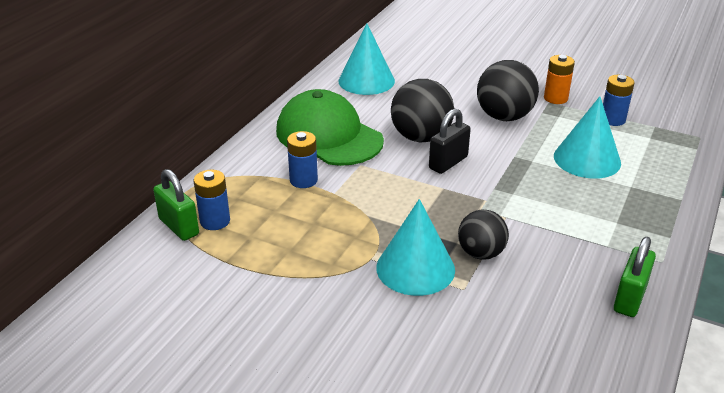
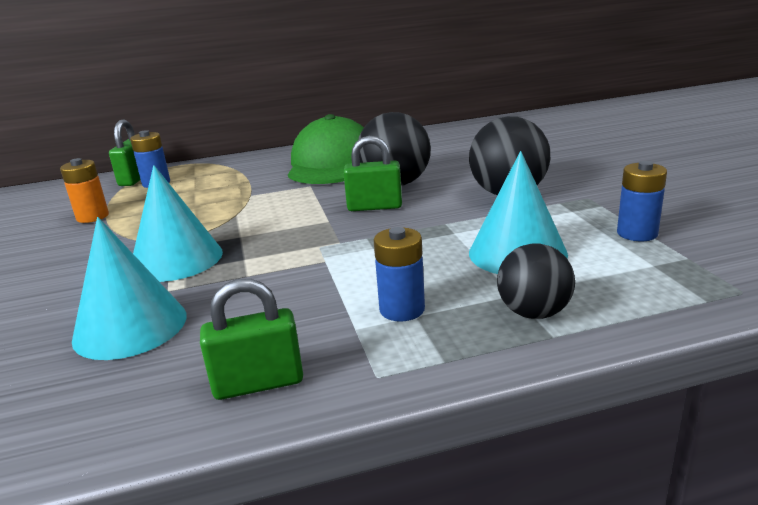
camera: 50 degrees right, 10 degrees down
blue battery [287,131,318,188] -> blue battery moved to [374,227,425,321]
turquoise cone [339,24,395,95] -> turquoise cone moved to [72,217,187,360]
black padlock [429,109,471,174] -> green padlock [343,136,402,211]
black ball [458,209,509,260] -> black ball moved to [497,243,575,319]
orange battery [544,55,575,104] -> orange battery moved to [60,158,109,223]

